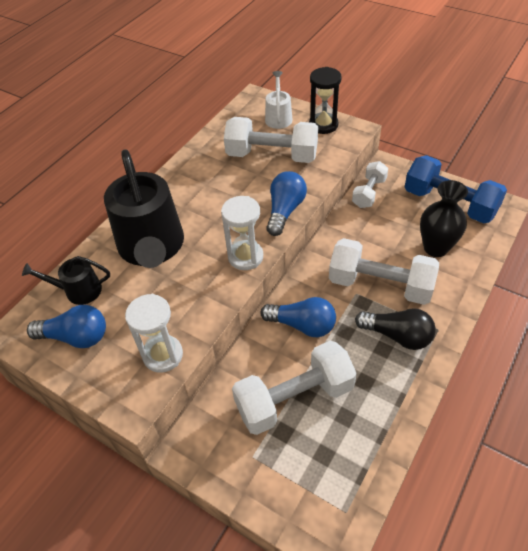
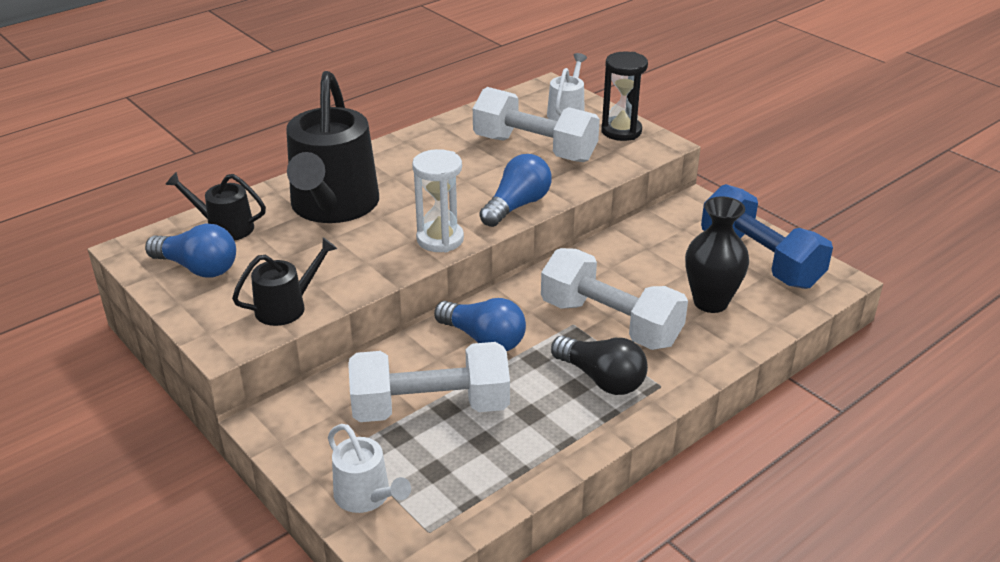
camera: 15 degrees right, 15 degrees down
white hourglass [125,294,183,373] -> black watering can [232,238,338,326]
white dumbbell [352,161,388,208] -> none
none -> white watering can [328,424,411,513]

